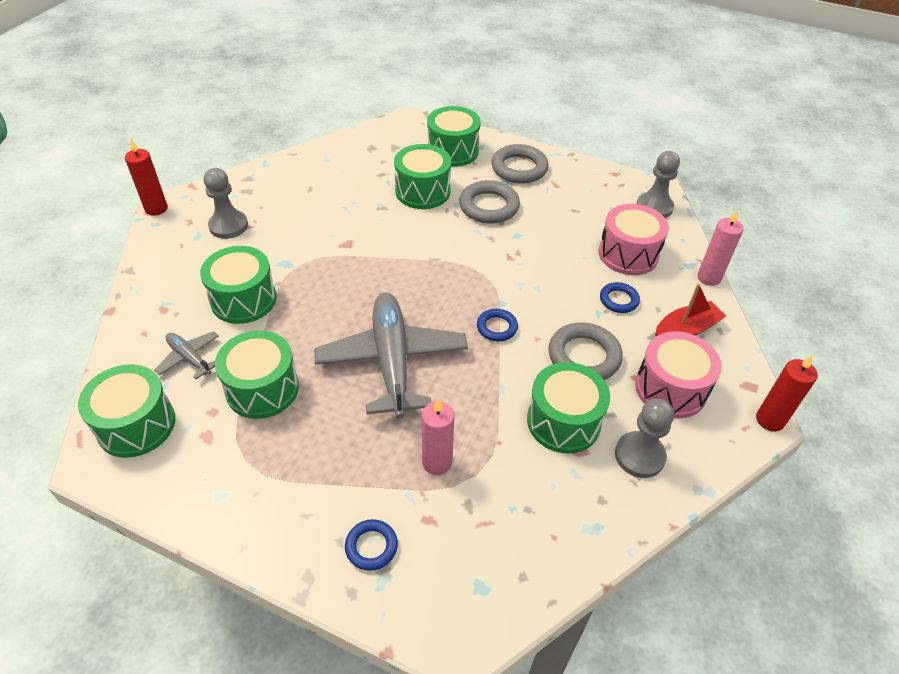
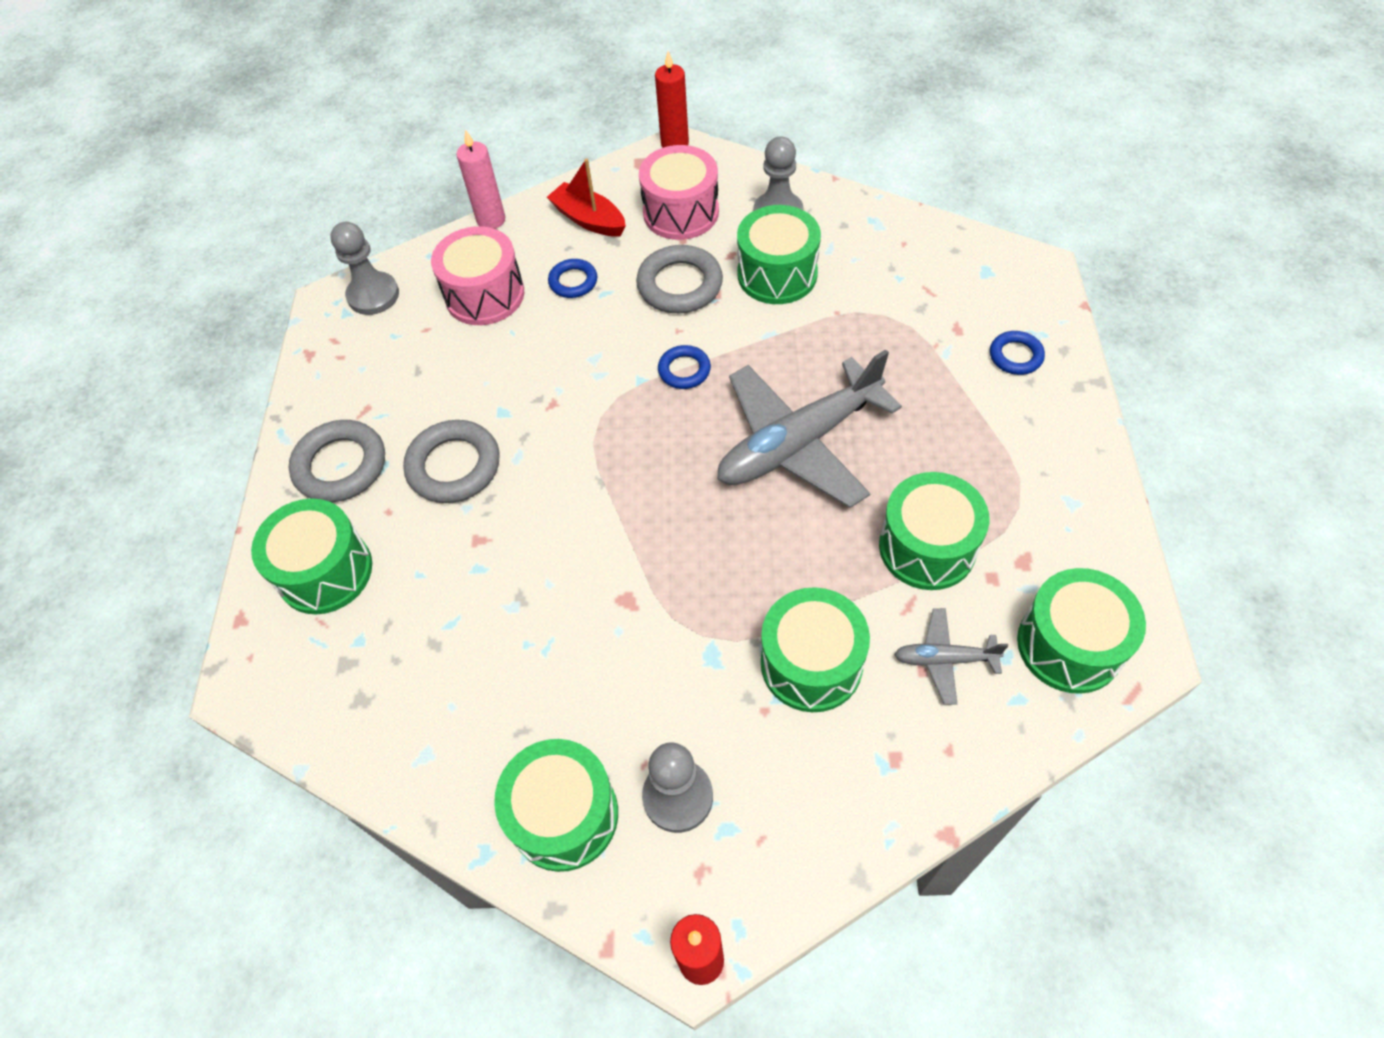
camera: 110 degrees left, 10 degrees up
grey plane [154,331,219,379] -> grey plane turned 75 degrees clockwise [894,608,1008,704]
green drum [394,144,451,209] -> green drum moved to [494,739,618,872]
pink candle [422,398,454,475] -> none

